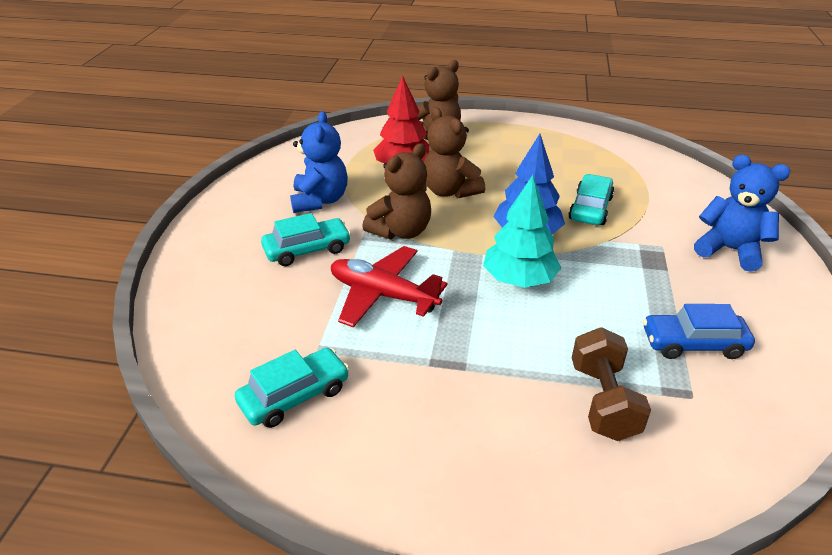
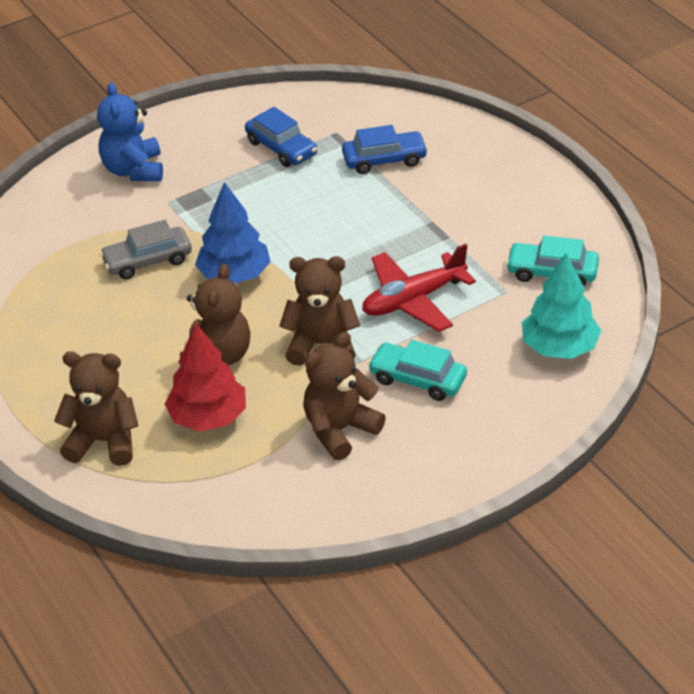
camera: 130 degrees left, 5 degrees up
blue teddy bear [290,111,348,213] -> brown teddy bear [303,332,386,460]
red plane [331,246,447,328] -> red plane turned 75 degrees clockwise [362,244,476,332]
turquoise tree [483,175,561,288] -> turquoise tree moved to [522,253,601,359]
turquoise car [568,174,614,225] -> grey car [100,220,192,279]
brown dumbbell [572,327,651,441] -> blue car [342,125,428,174]

